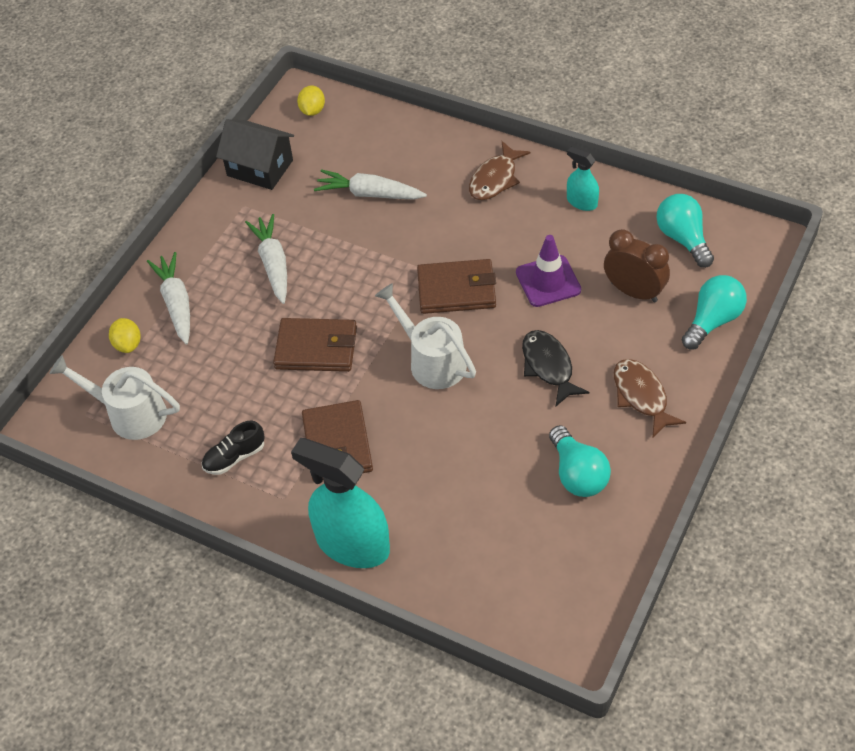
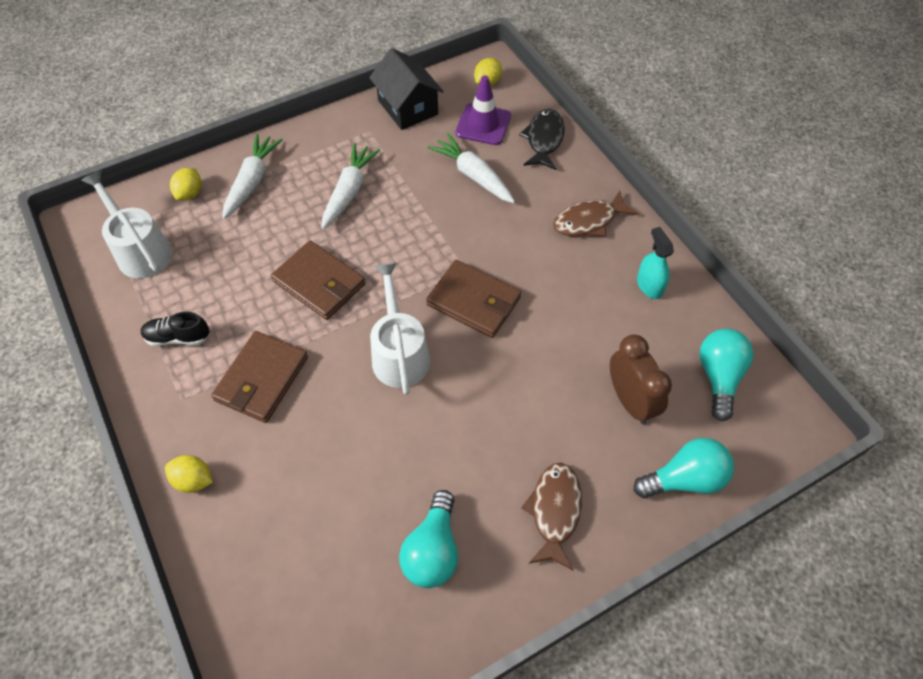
camera: 30 degrees right, 5 degrees up
turquoise spray bottle [291,438,390,568] -> yellow lemon [165,455,213,493]
purple traffic cone [516,235,581,307] -> purple traffic cone moved to [455,75,511,145]
black fish [522,330,589,406] -> black fish moved to [519,109,565,170]

